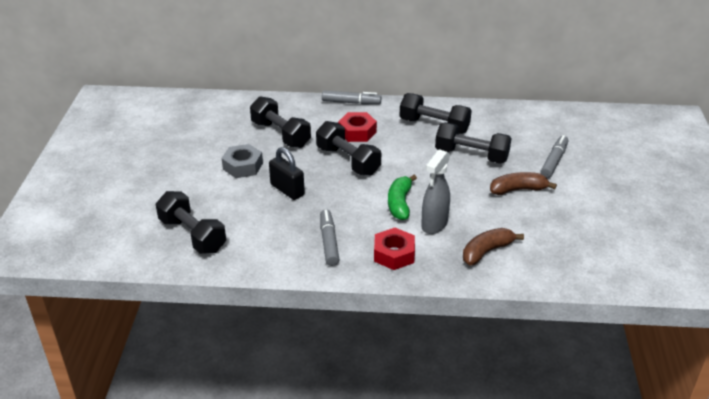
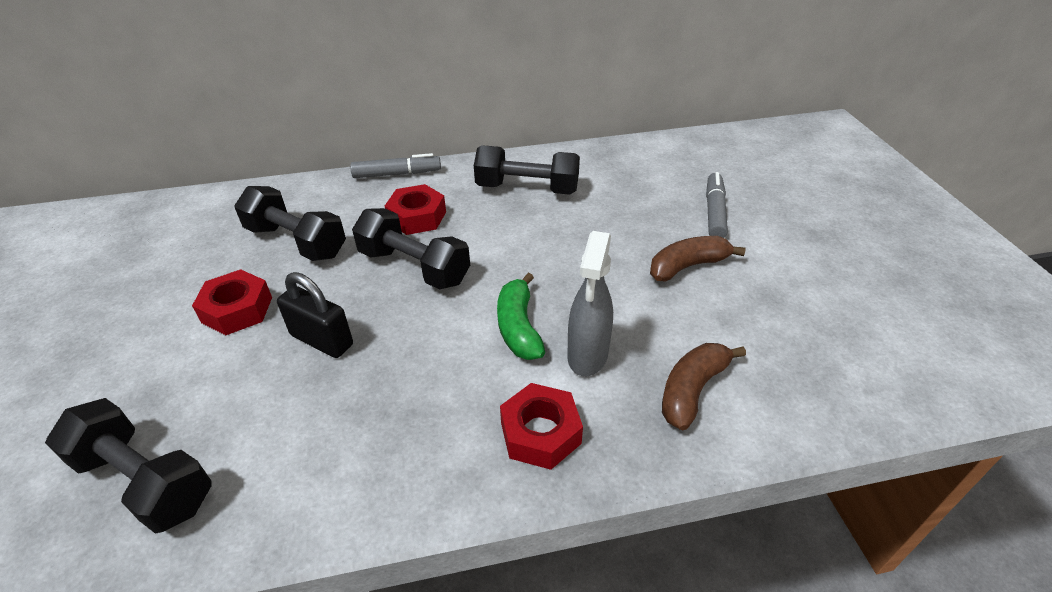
camera: 15 degrees left, 5 degrees up
grey nut [222,144,263,178] -> red nut [192,269,272,335]
grey marker [320,209,339,266] -> none
black dumbbell [435,122,512,164] -> none

